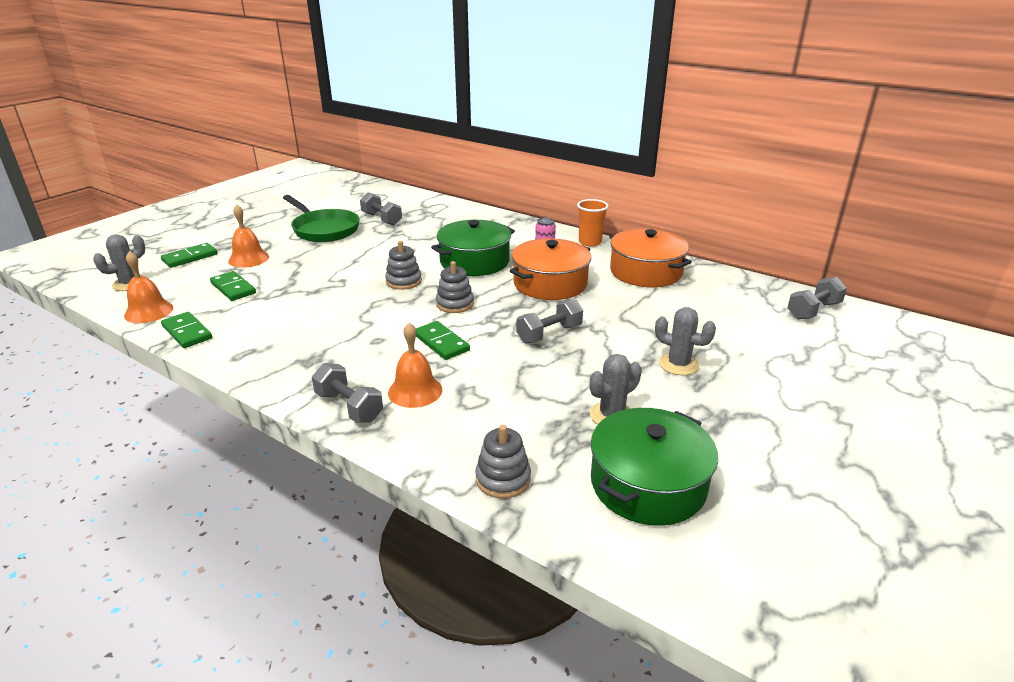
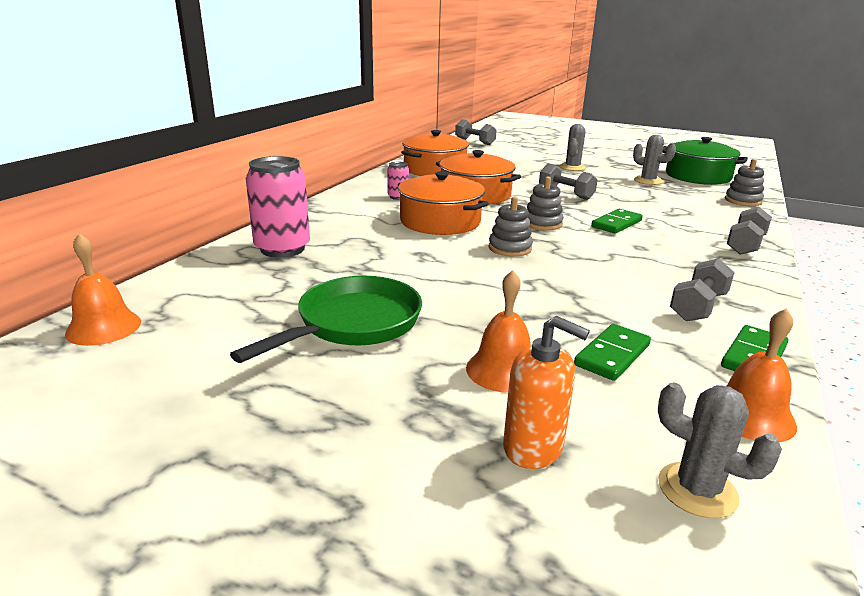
camera: 100 degrees left, 5 degrees down
green domino [161,243,218,268] -> orange soap dispenser [503,316,590,469]
grey dumbbell [360,192,402,226] -> grey dumbbell moved to [670,258,735,321]
orange bell [388,323,442,408] -> orange bell moved to [65,233,141,346]
green pot [431,220,515,276] -> orange pot [398,171,489,235]
orange cup [577,199,608,247] -> none
none -> pink can [246,156,310,258]

